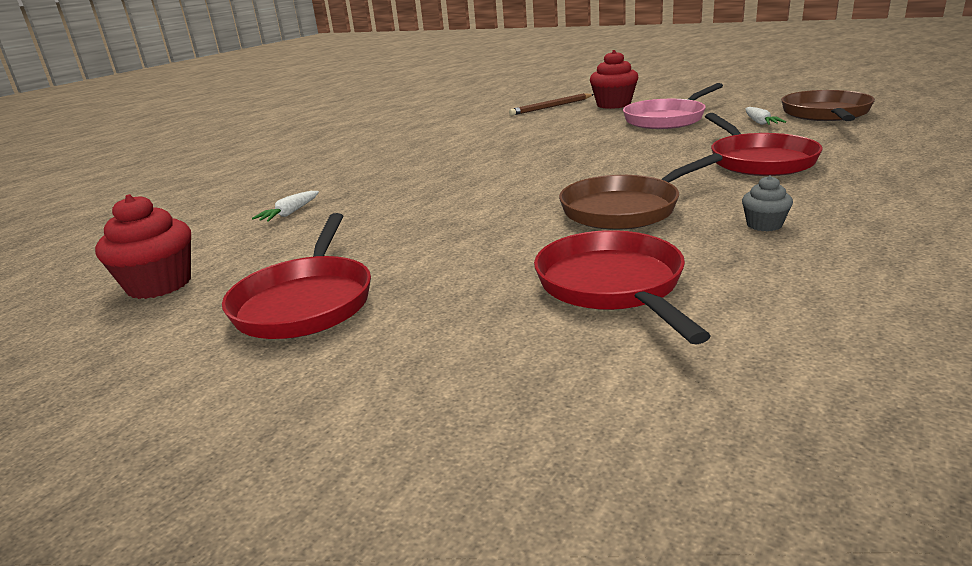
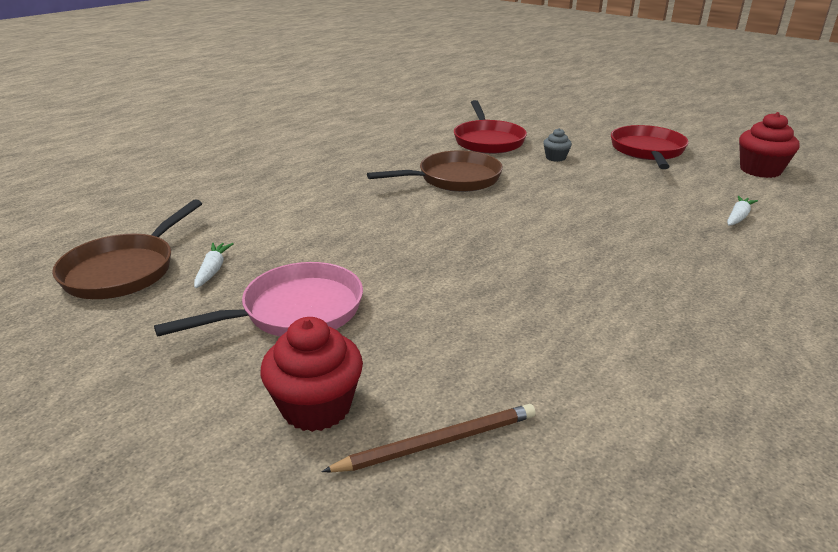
camera: 175 degrees left, 5 degrees up
red pan [705,113,823,176] -> none
grey cupcake [742,175,793,231] -> grey cupcake moved to [543,128,572,162]

